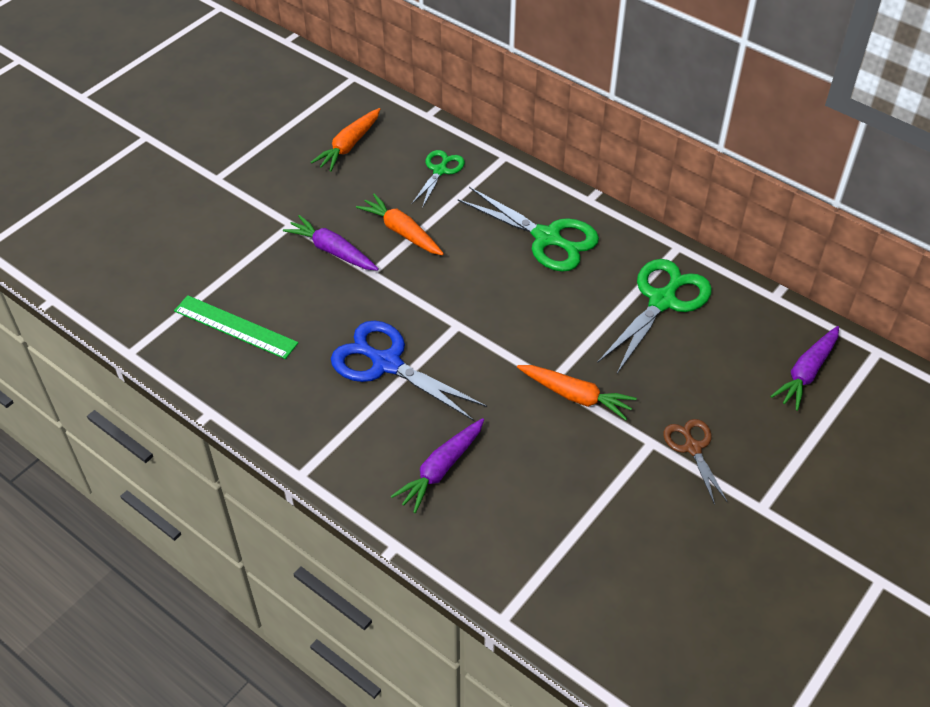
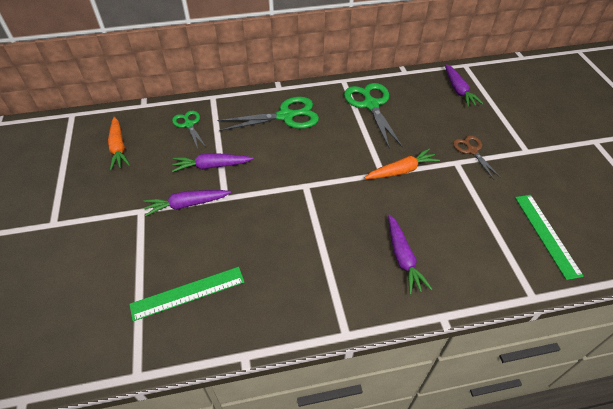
camera: 50 degrees left, 0 degrees up
blue scissors [331,320,487,421] -> none
orange carrot [356,194,444,255] -> purple carrot [172,153,253,172]
brown scissors [663,419,728,505] -> brown scissors turned 45 degrees clockwise [453,136,501,180]
none -> green ruler [515,195,584,280]

